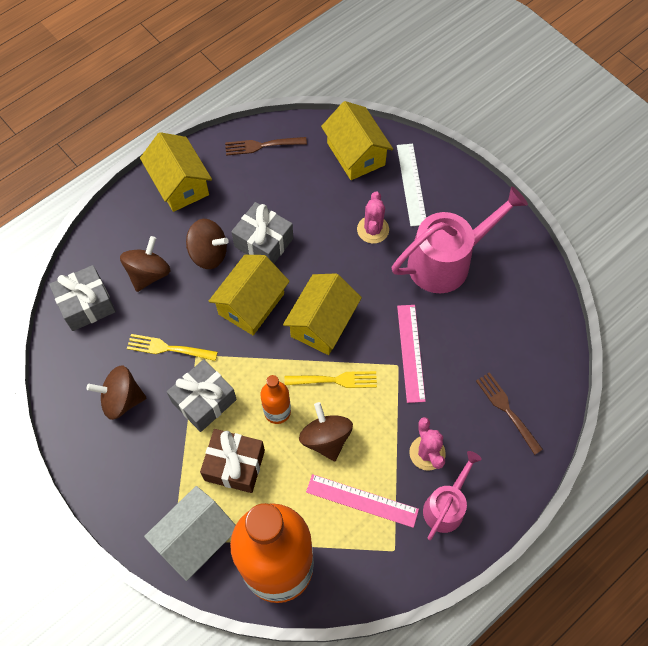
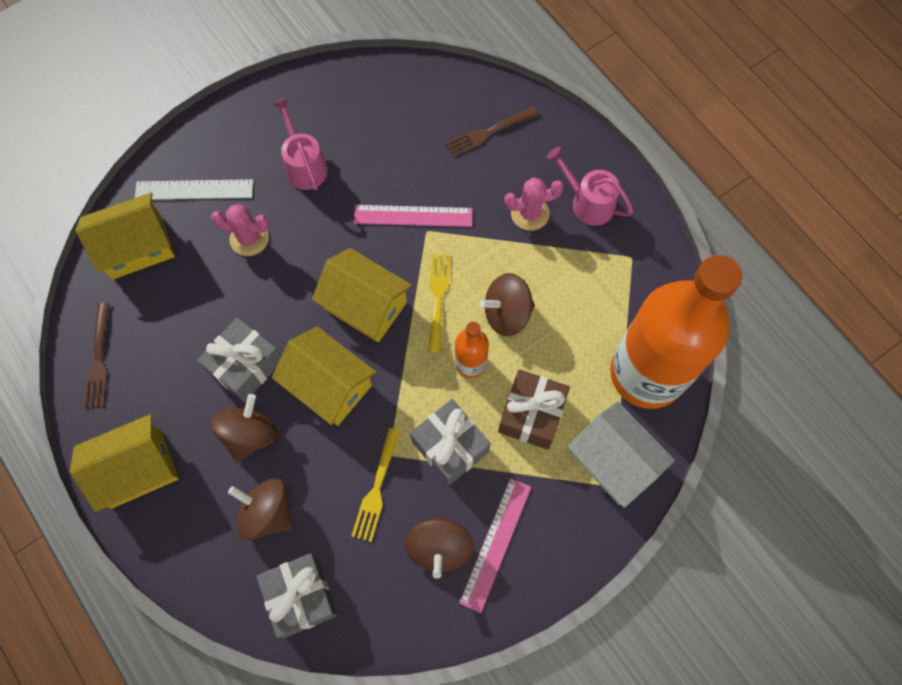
camera: 85 degrees left, 5 degrees up
pink ruler [306,474,419,528] -> pink ruler moved to [459,478,531,613]
pink watering can [392,186,528,293] -> pink watering can [272,98,328,191], size x0.59

